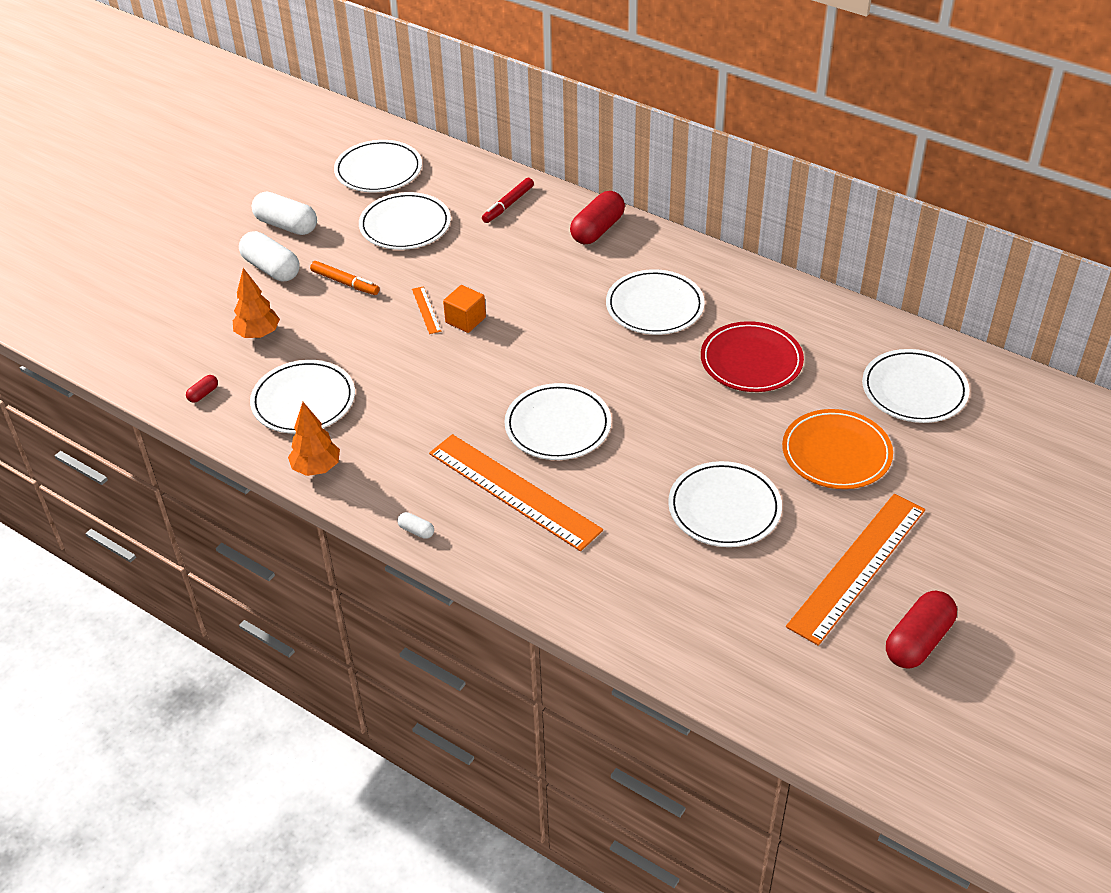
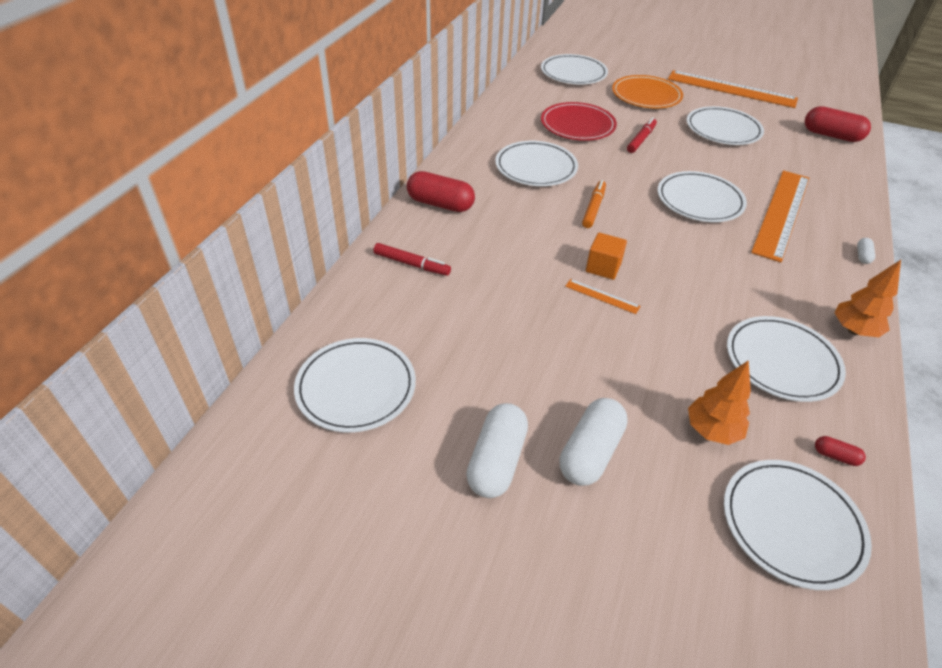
camera: 105 degrees left, 0 degrees up
orange marker [310,261,380,295] -> orange marker moved to [582,180,606,228]
white plate [359,192,451,250] -> white plate moved to [724,460,872,590]
orange ruler [412,286,441,334] -> orange ruler turned 60 degrees clockwise [565,279,641,314]
red capsule [886,590,957,669] -> red capsule moved to [805,106,871,142]
none -> red marker [627,117,657,153]

